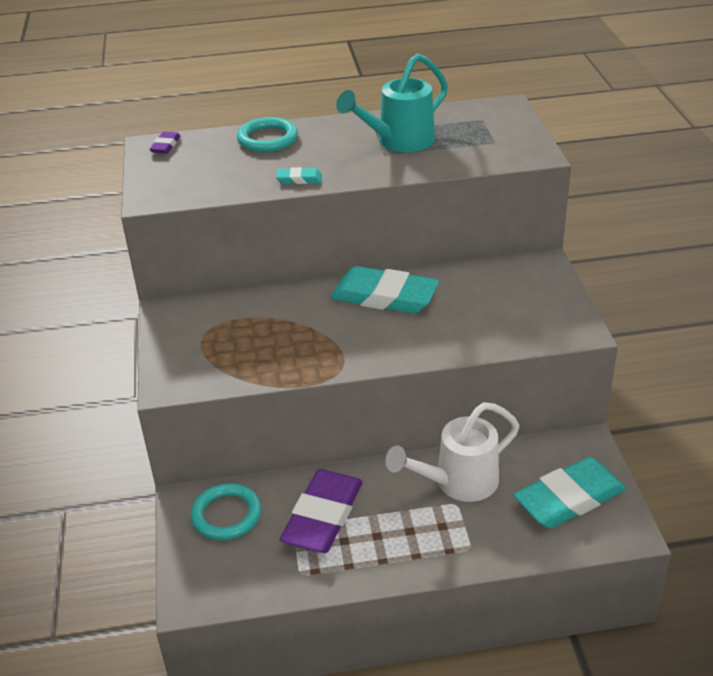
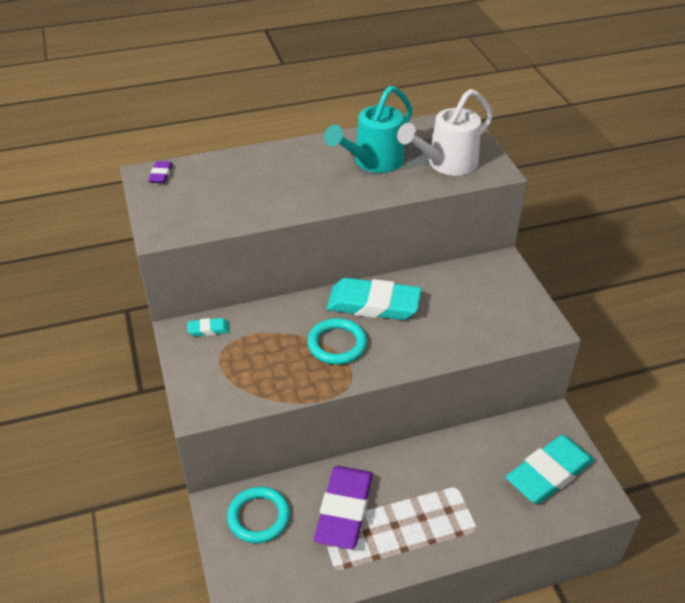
camera: 10 degrees left, 5 degrees up
turquoise ring [237,117,298,152] -> turquoise ring moved to [307,318,367,365]
turquoise eraser [276,167,322,184] -> turquoise eraser moved to [188,318,229,336]
white watering can [385,402,519,502] -> white watering can moved to [397,89,493,176]

